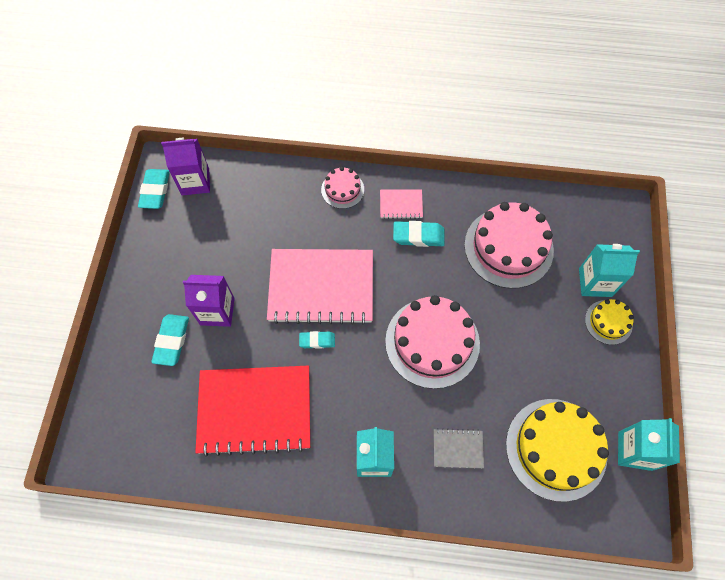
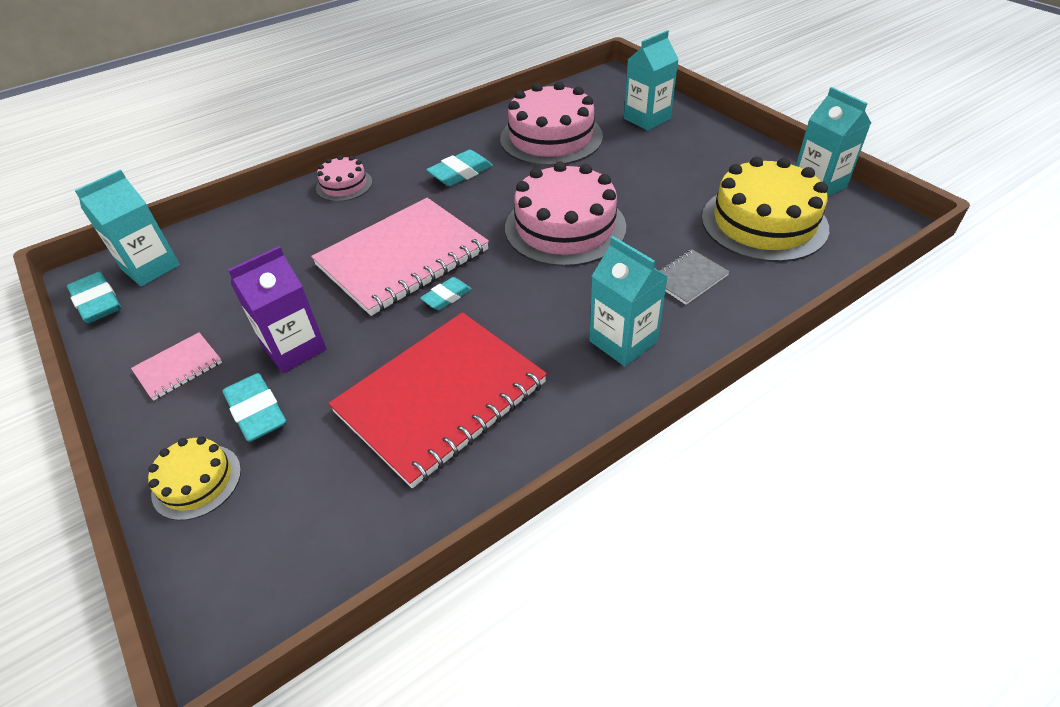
camera: 40 degrees left, 20 degrees down
purple carton [161,138,210,195] -> turquoise carton [74,169,180,287]
pink notebook [380,189,423,219] -> pink notebook moved to [131,332,222,401]
yellow cake [585,299,634,345] -> yellow cake moved to [148,436,241,521]

